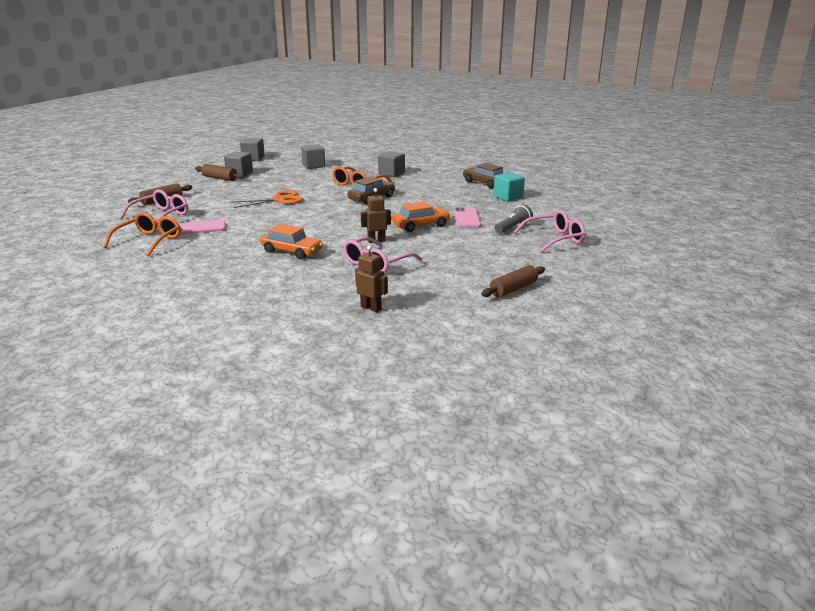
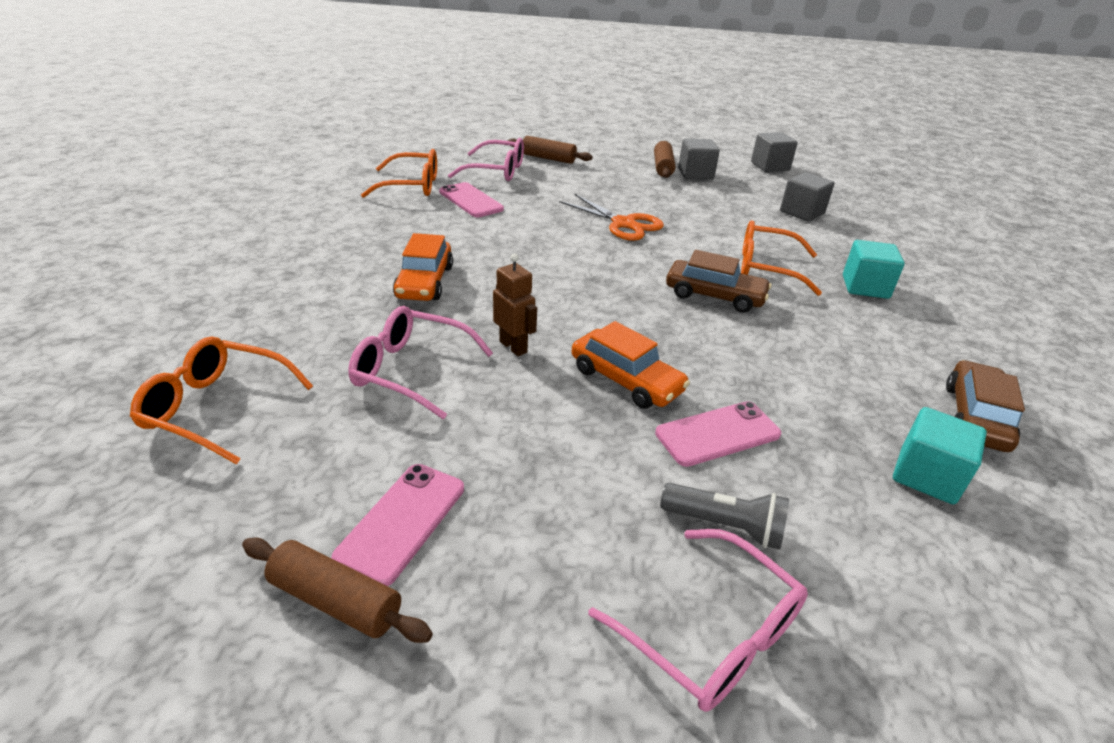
camera: 65 degrees right, 10 degrees up
brown robot [355,245,388,312] -> orange glasses [130,337,313,465]
grey cube [378,151,405,177] -> turquoise cube [843,240,905,299]
none -> pink phone [332,464,464,586]

